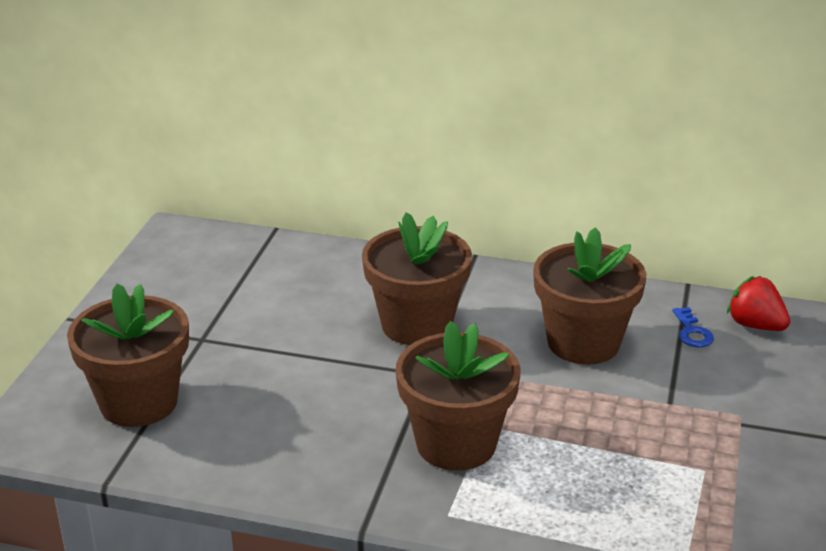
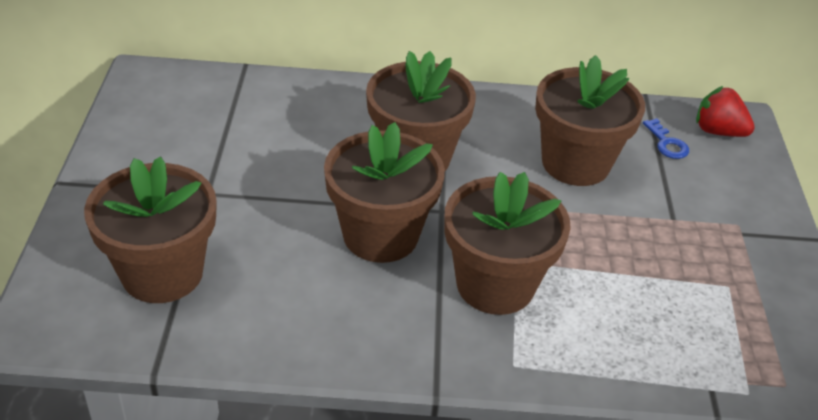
camera: 15 degrees left, 10 degrees up
none -> brown flower pot [324,122,445,263]

